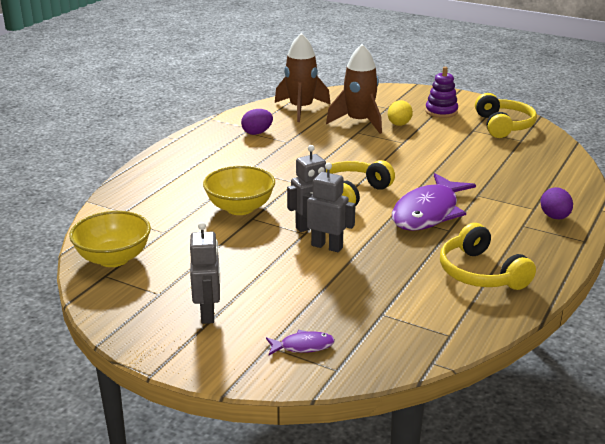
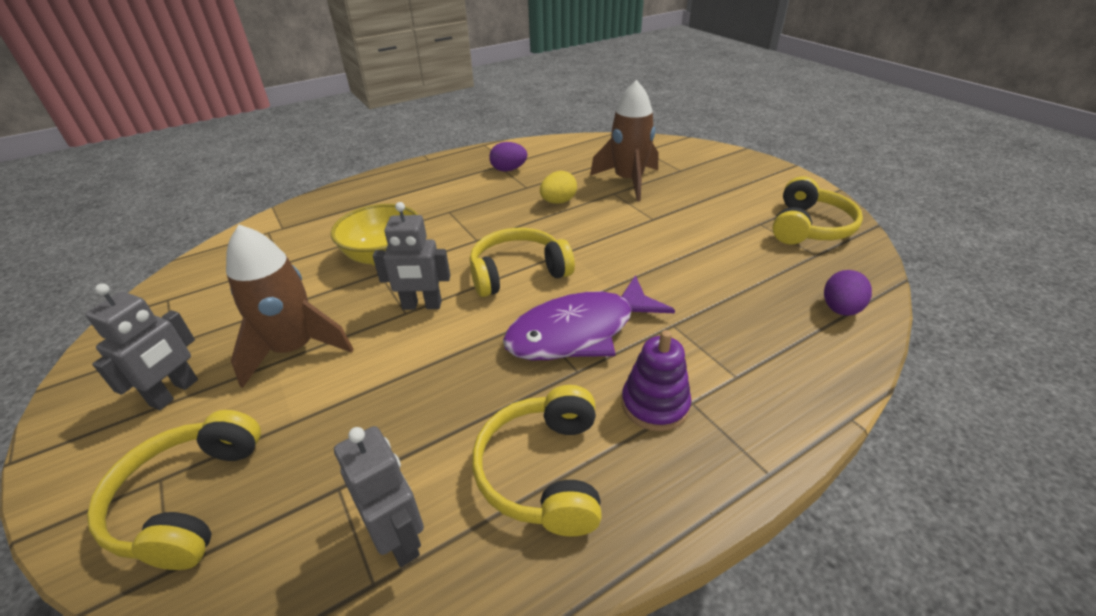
camera: 30 degrees right, 10 degrees up
yellow bowl [69,211,151,267] -> none
purple fish [266,330,335,355] -> yellow headphones [87,410,261,570]
brown rocket [275,33,331,122] -> brown rocket moved to [226,225,353,388]
grey robot [303,163,356,253] -> grey robot moved to [334,426,424,567]
yellow egg [388,100,413,126] -> yellow egg moved to [540,171,577,204]
purple stacking toy [425,67,458,118] -> purple stacking toy moved to [622,330,691,431]
purple egg [540,187,573,219] -> purple egg moved to [824,270,872,316]

